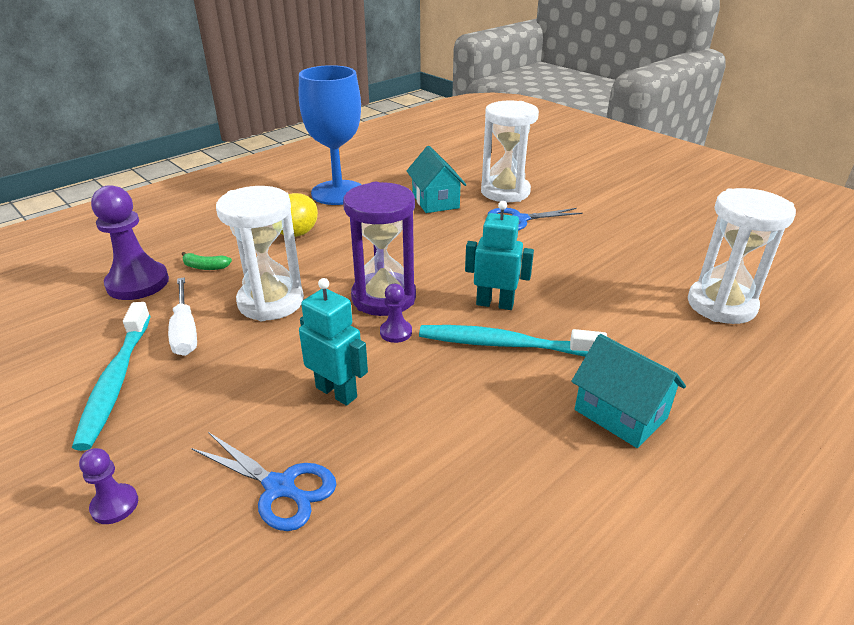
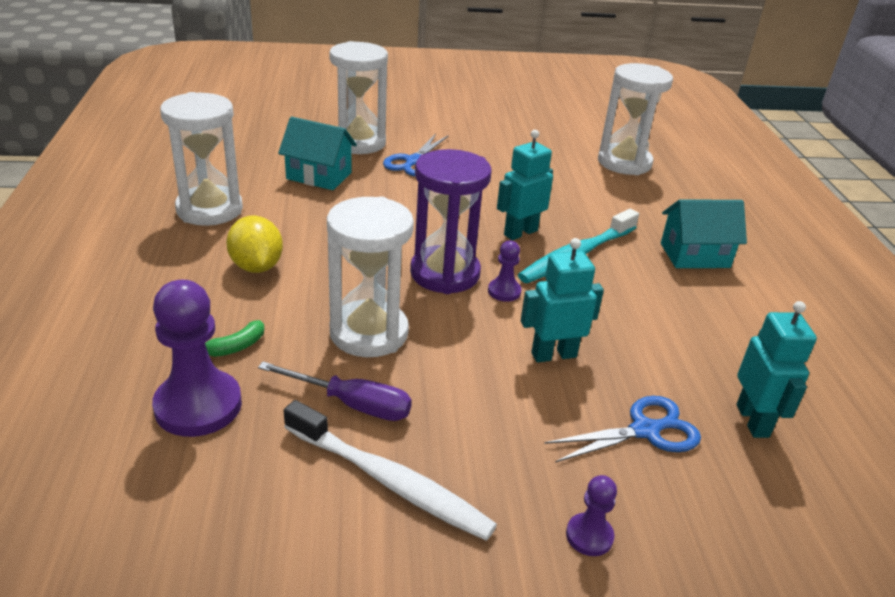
camera: 55 degrees left, 0 degrees up
turquoise toothbrush [72,302,151,451] -> white toothbrush [284,400,497,541]
white screwdriver [168,277,197,356] -> purple screwdriver [258,362,412,421]
blue goblet [299,65,362,205] -> white hourglass [160,92,243,226]
none -> turquoise robot [737,301,817,438]

